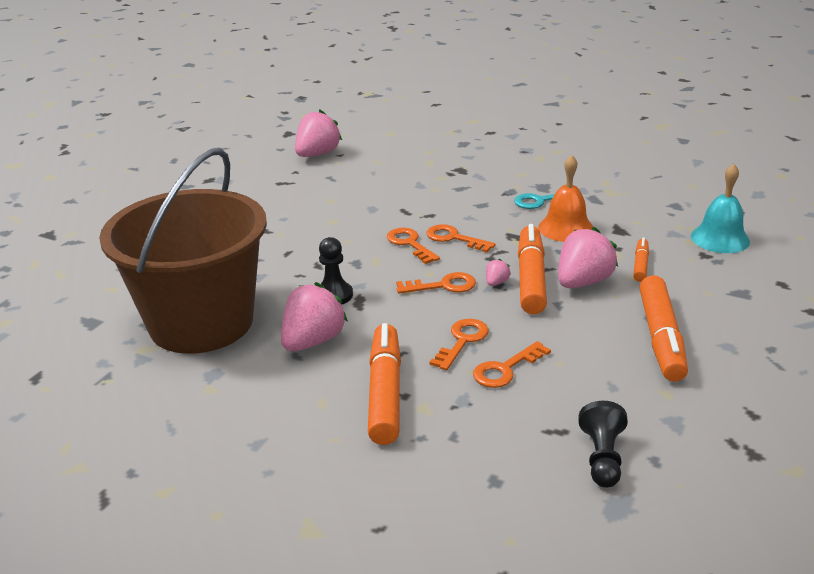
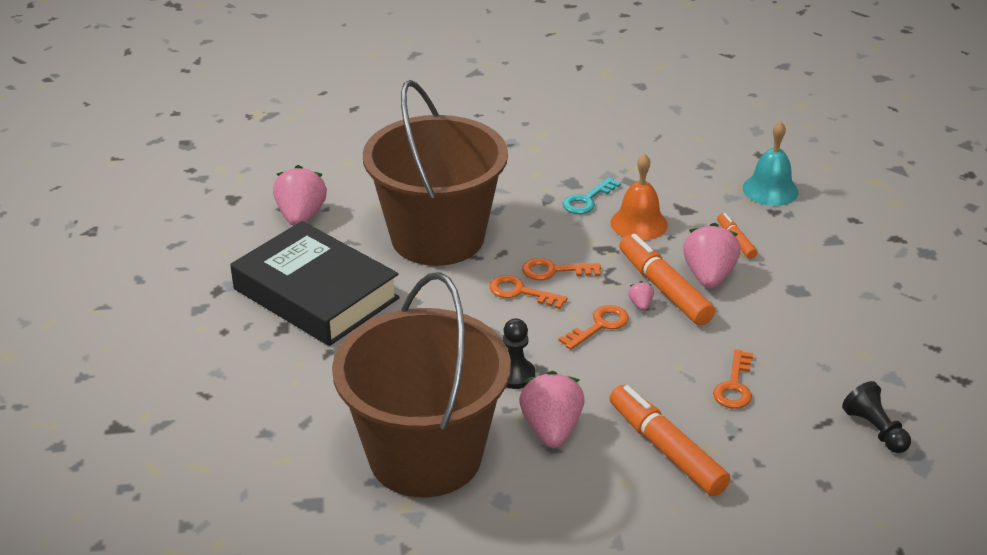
camera: 35 degrees left, 5 degrees up
orange key [429,319,489,370] -> none
orange marker [639,275,688,382] -> none
none -> black book [230,221,400,346]
none -> brown bucket [363,80,508,266]

